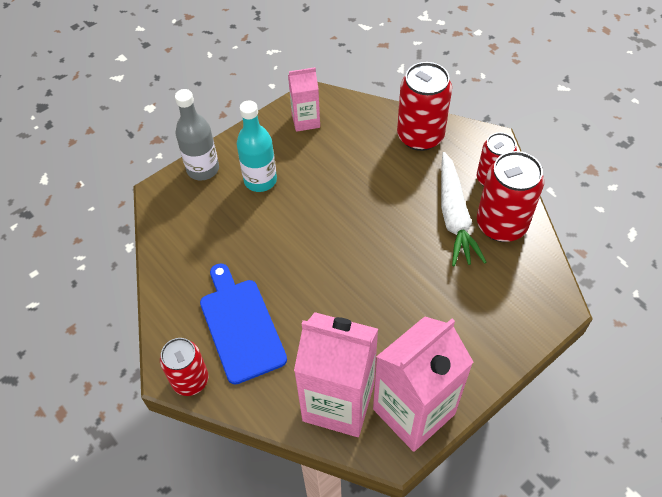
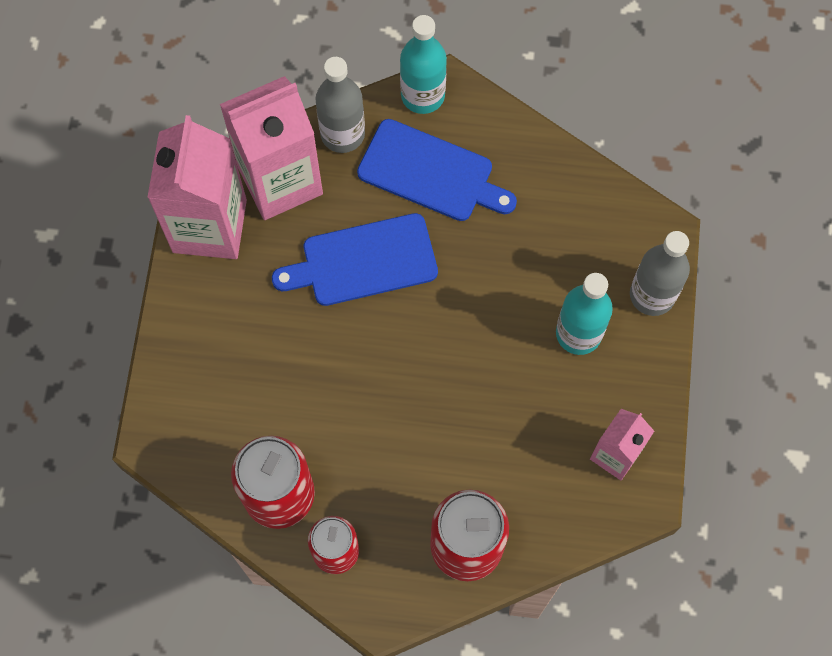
camera: 135 degrees right, 15 degrees up
red can [160,338,208,396] -> turquoise bottle [400,15,447,114]
white carrot [441,152,486,266] -> none
none -> blue cutting board [272,213,438,306]
none -> grey bottle [316,57,365,153]

